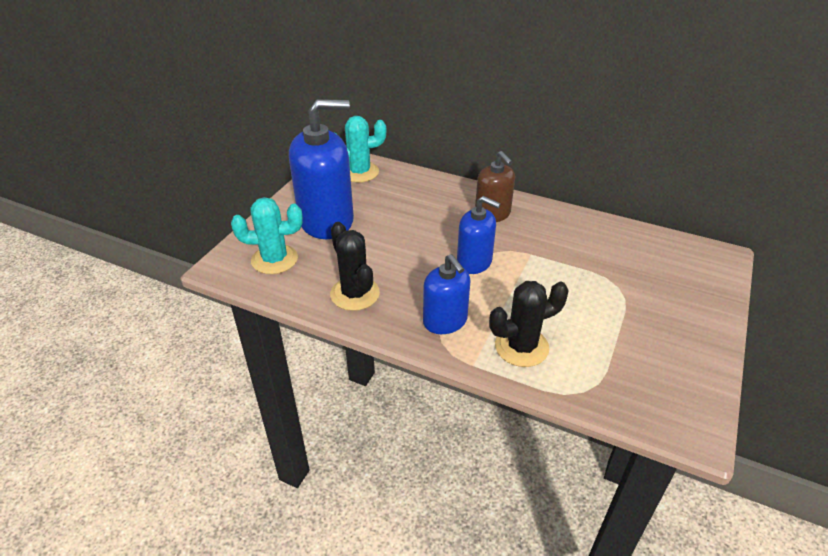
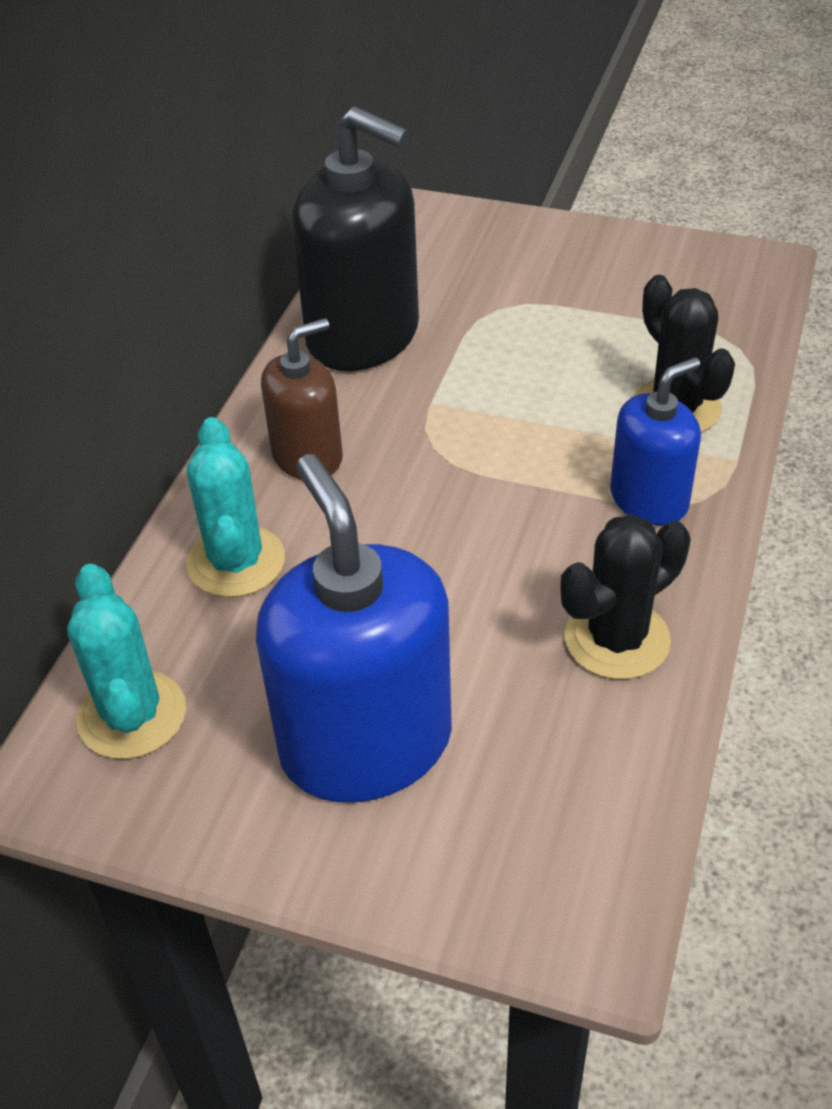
camera: 95 degrees left, 5 degrees up
turquoise cactus [231,197,303,274] -> turquoise cactus moved to [187,417,285,597]
blue soap dispenser [457,196,501,274] -> none
none -> black soap dispenser [291,106,419,371]

